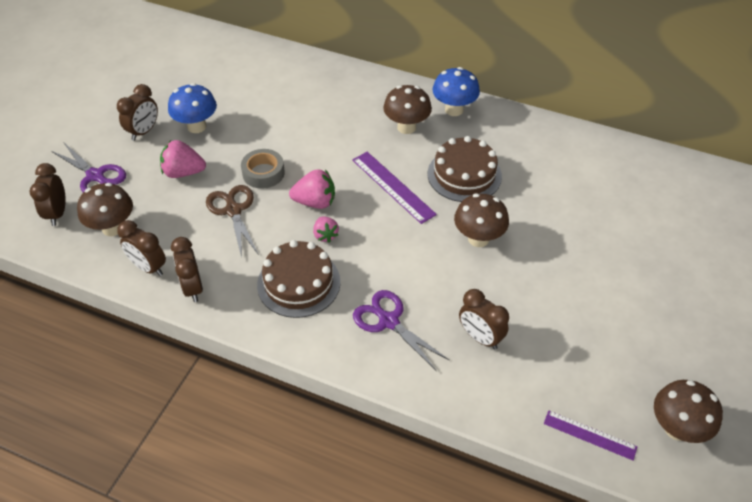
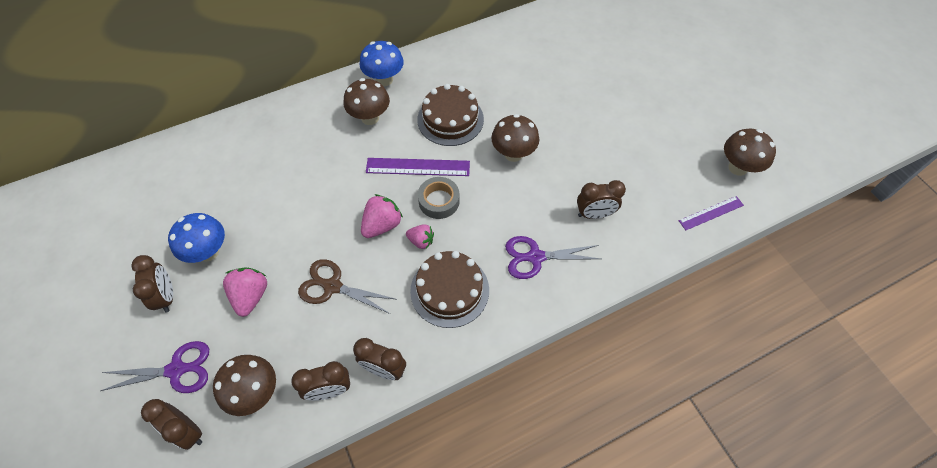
camera: 50 degrees left, 10 degrees up
pink strawberry [160,140,206,178] -> pink strawberry turned 135 degrees clockwise [223,267,267,317]
grey tape [241,149,285,189] -> grey tape moved to [418,177,460,219]

